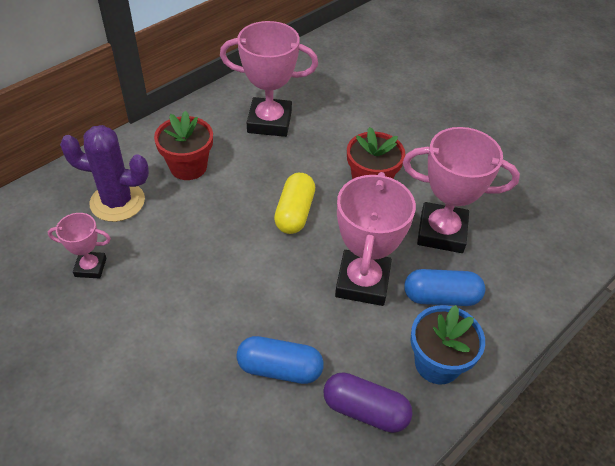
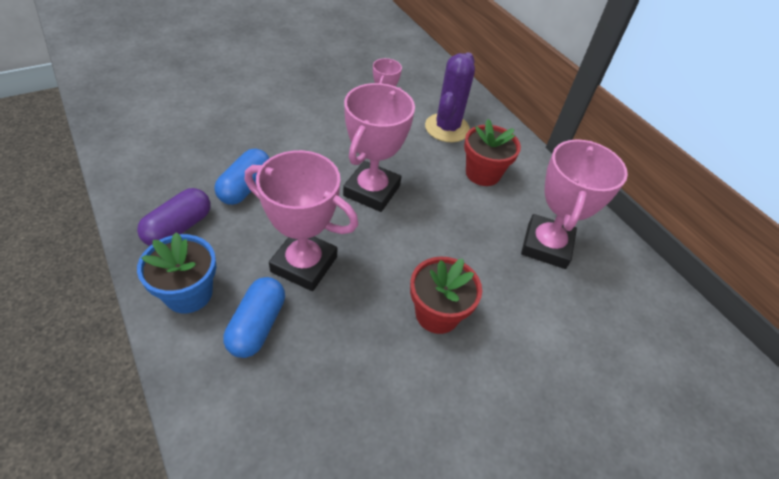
camera: 100 degrees right, 0 degrees up
yellow capsule [274,173,315,234] -> none
pink trophy [403,127,520,253] -> pink trophy moved to [343,83,415,212]

